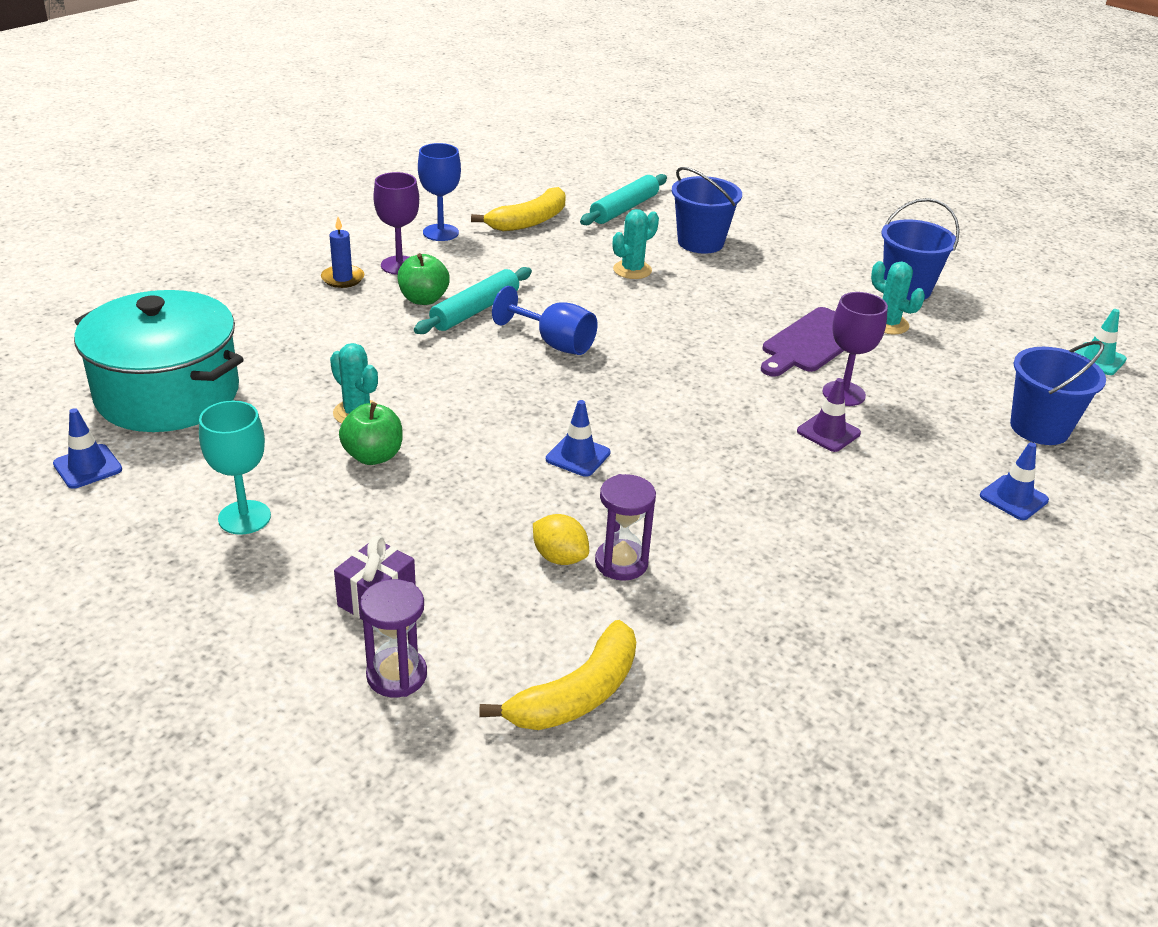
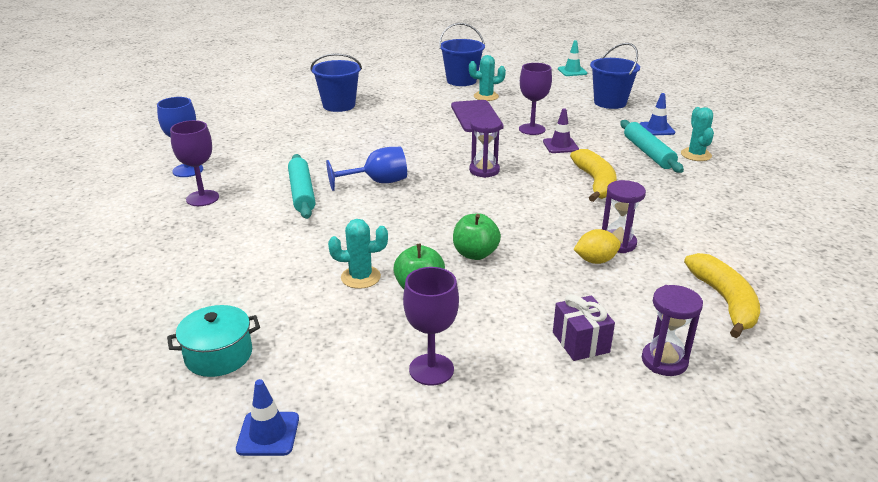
camera: 50 degrees left, 5 degrees down
turquoise pot [74,290,244,432] -> turquoise pot [167,305,260,377], size x0.49
turquoise goblet [199,401,271,535] -> purple goblet [403,267,459,386]
blue candle [321,217,364,288] -> none
green apple [398,253,450,305] -> green apple moved to [453,213,501,260]
yellow banana [471,187,566,231] -> yellow banana moved to [570,149,617,202]
blue traffic cone [546,400,611,477] -> none
turquoise rolling pin [580,174,667,225] -> turquoise rolling pin moved to [620,120,684,173]
turquoise cactus [613,209,659,279] -> turquoise cactus moved to [681,107,714,161]
none -> purple hourglass [469,116,502,178]

